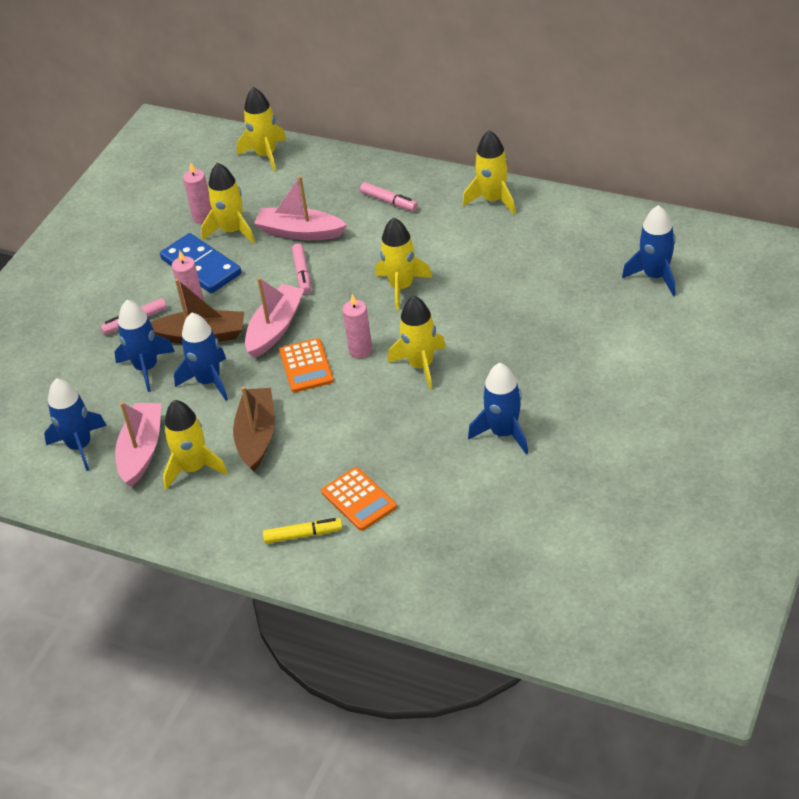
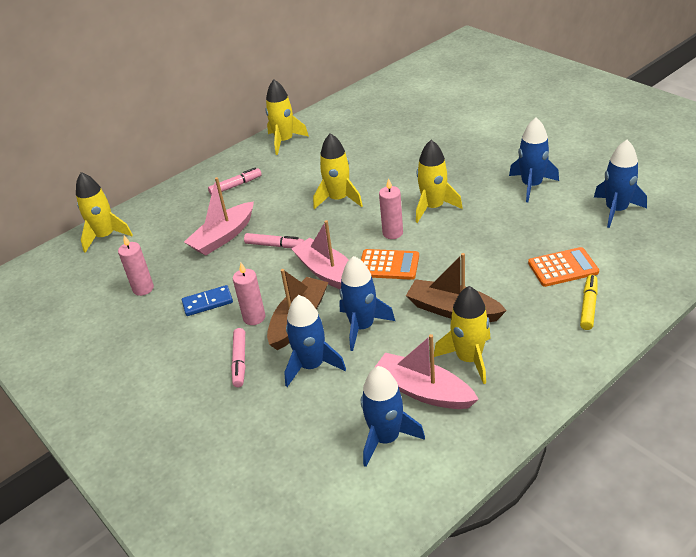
camera: 65 degrees left, 5 degrees down
blue domino [160,233,241,293] -> blue domino [182,285,233,316], size x0.59
yellow rocket [201,163,255,244] -> none
blue rocket [622,205,676,296] -> blue rocket moved to [594,140,647,228]

